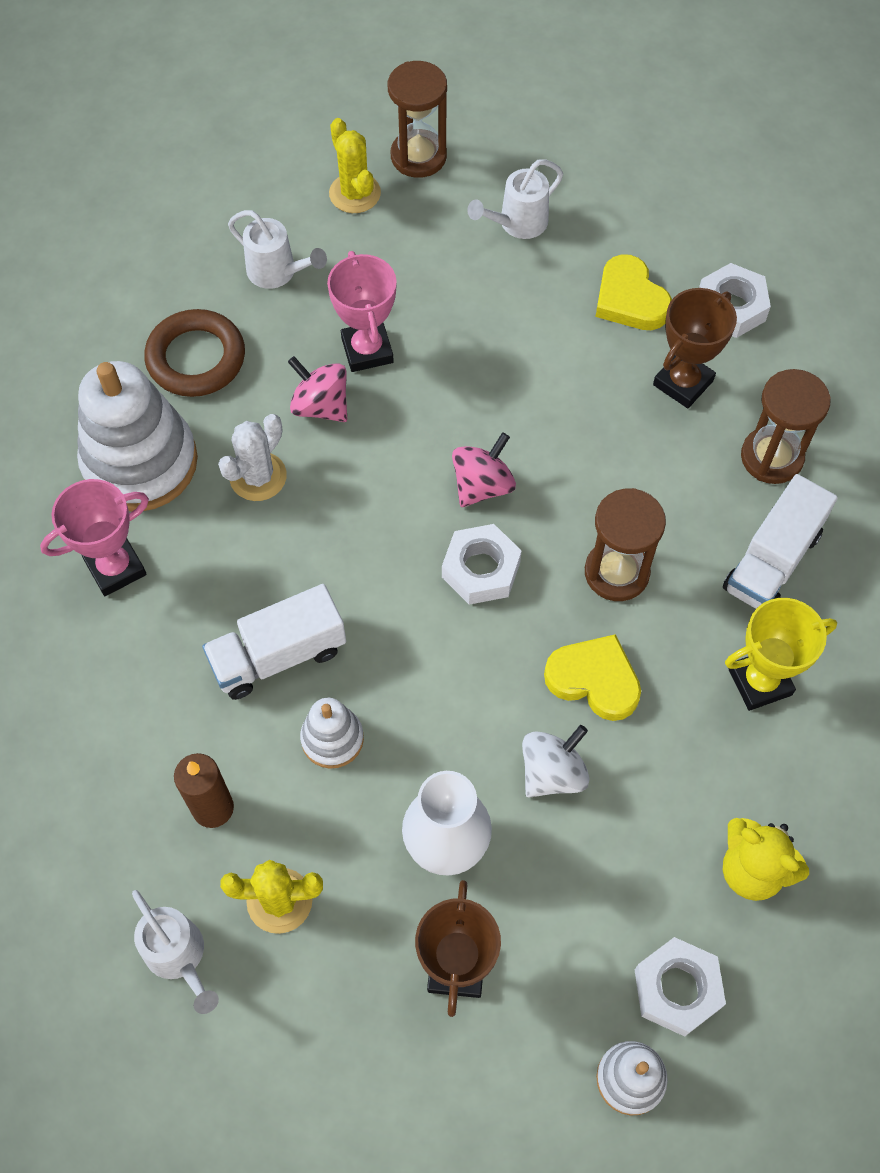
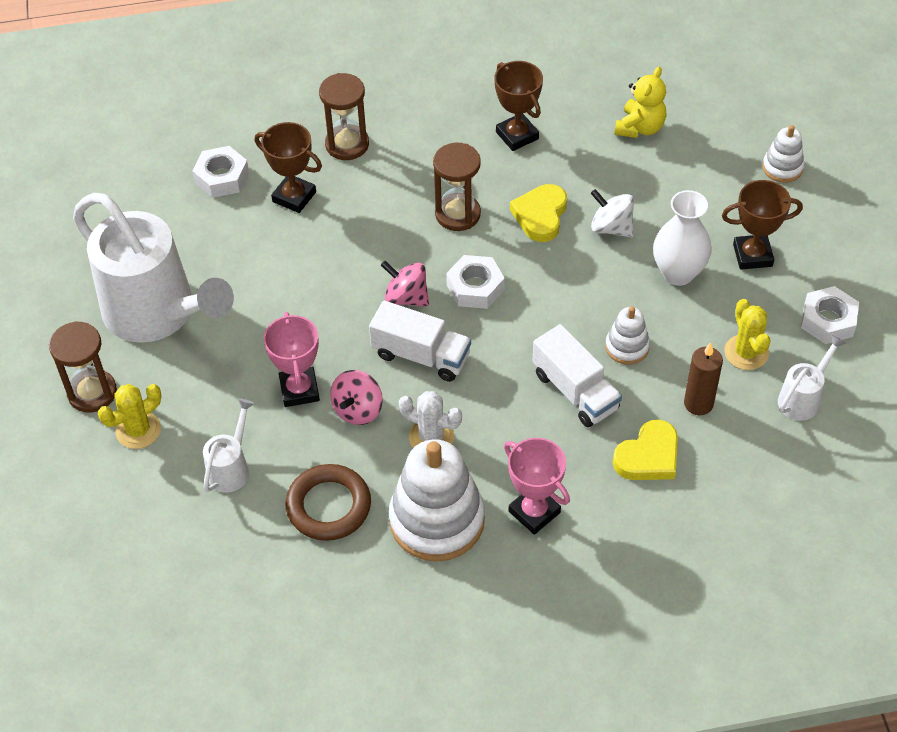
camera: 100 degrees left, 10 degrees down
pink trophy [327,251,397,372] -> pink trophy turned 75 degrees counterclockwise [264,312,320,407]
white watering can [467,159,563,239] -> white watering can [73,193,234,343], size x2.34
yellow heart [596,254,672,330] -> yellow heart moved to [613,420,678,480]
white nut [635,937,726,1037] -> white nut moved to [801,286,859,344]
white truck [723,474,838,609] -> white truck moved to [369,301,471,382]
yellow trophy [725,598,837,711] -> brown trophy [495,61,543,151]

